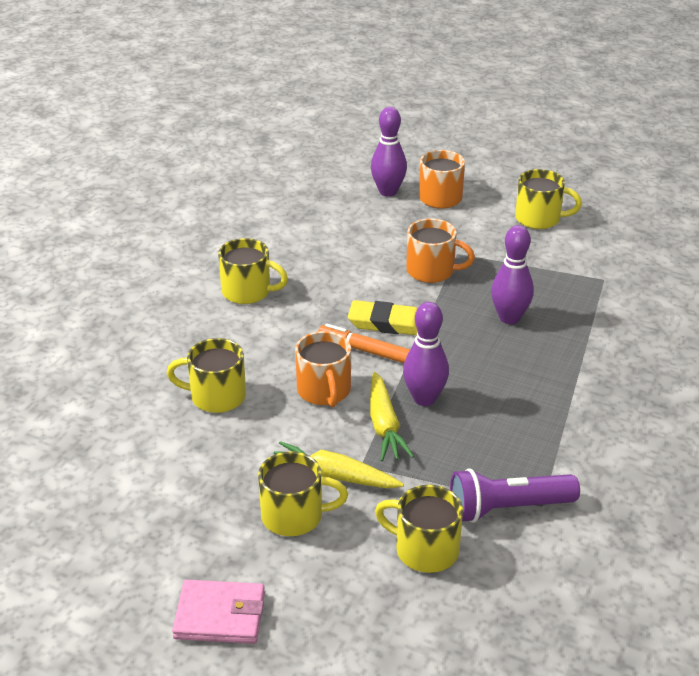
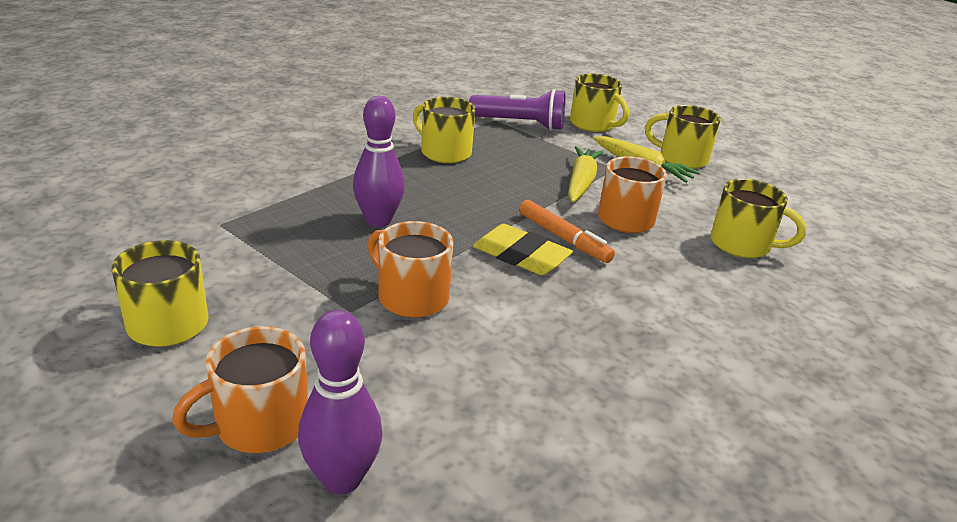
camera: 160 degrees left, 5 degrees down
pink wallet [172,580,265,644] -> none
yellow mug [218,238,288,304] -> yellow mug moved to [413,97,476,163]
purple bowling pin [403,302,449,406] -> none

